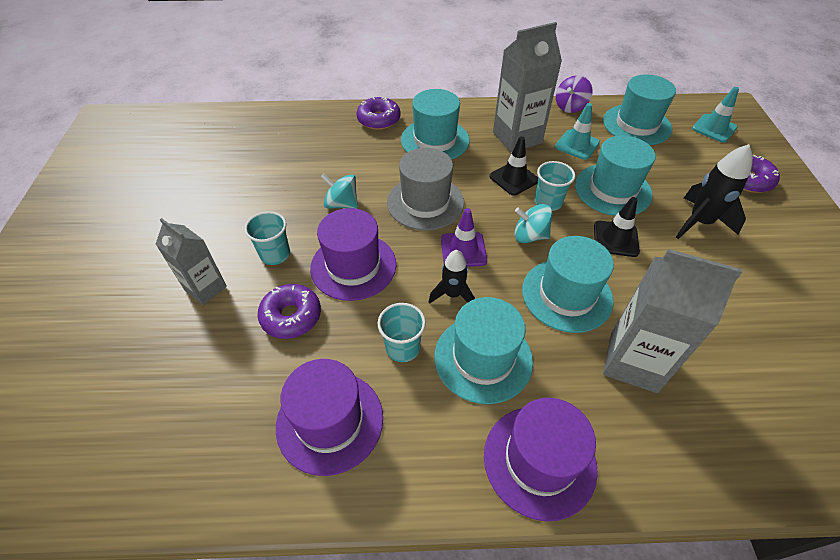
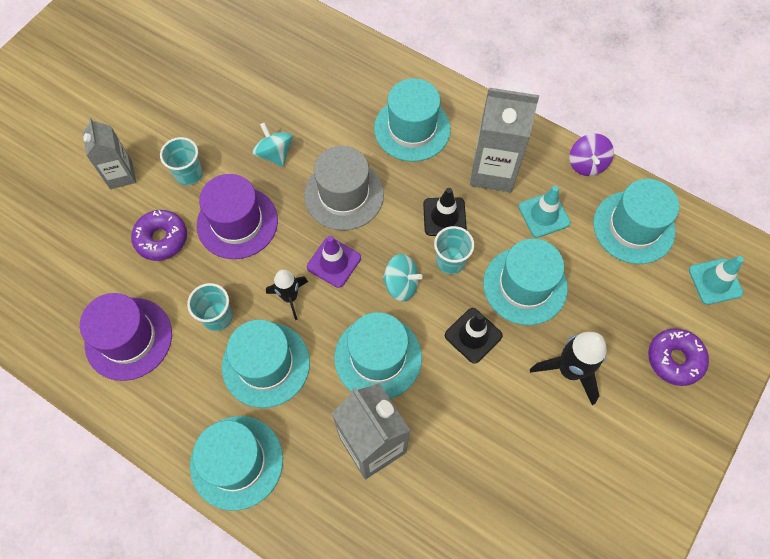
camera: 35 degrees right, 15 degrees up
purple donut [356,97,400,130] -> none
purple hat [484,398,598,521] -> turquoise hat [190,416,283,511]
turquoise spinning top [514,204,552,243] -> turquoise spinning top turned 150 degrees clockwise [382,254,423,301]
purple spinning top [556,75,593,113] -> purple spinning top turned 75 degrees counterclockwise [569,133,614,176]

